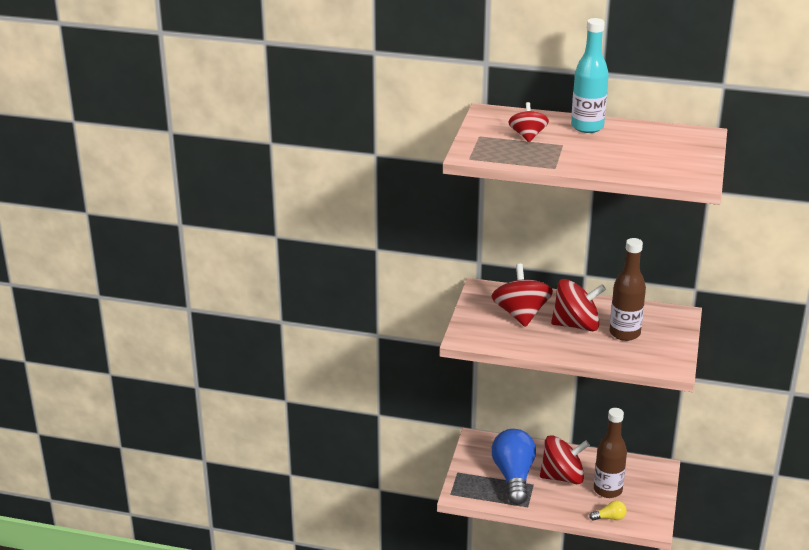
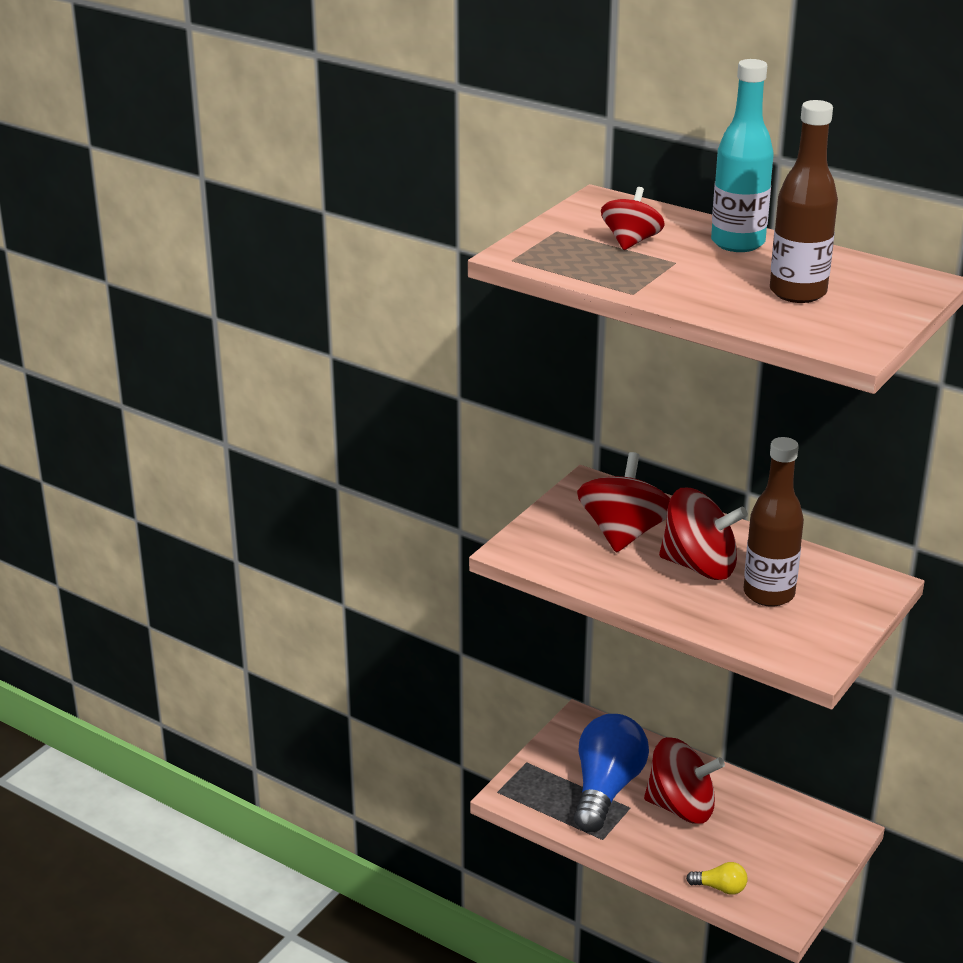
camera: 20 degrees right, 0 degrees up
brown bottle [594,408,627,498] -> brown bottle moved to [770,100,838,303]

